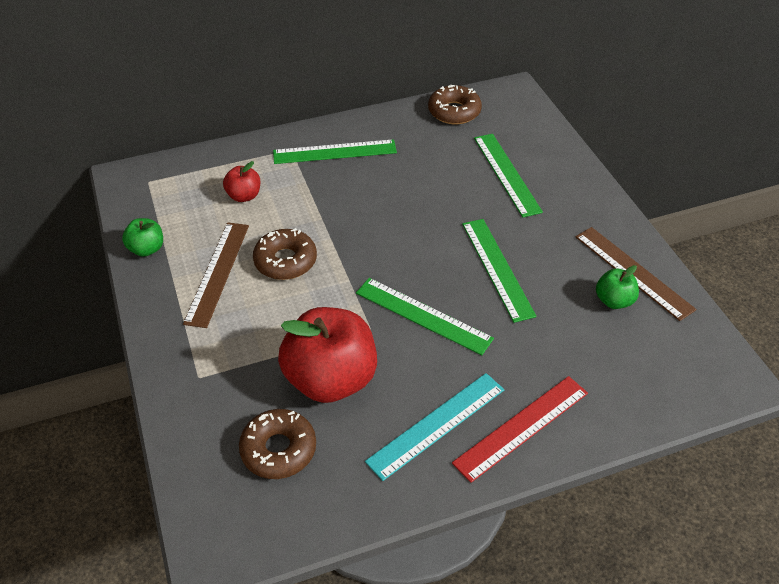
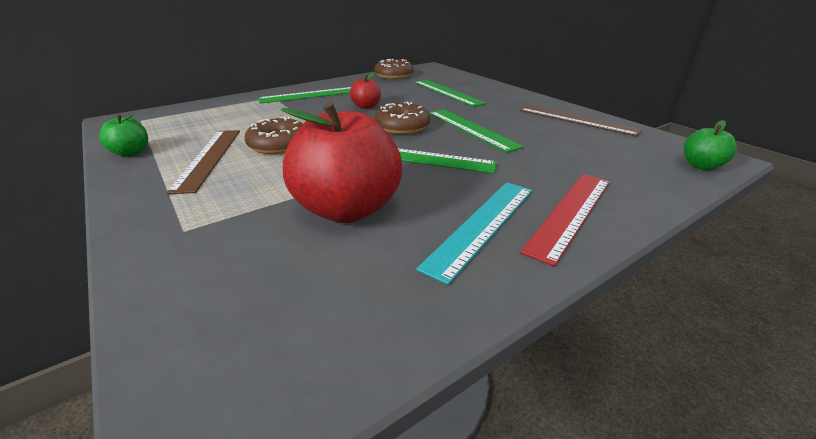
camera: 15 degrees left, 15 degrees down
red apple [223,161,260,202] -> red apple moved to [350,73,381,109]
brown donut [239,409,316,479] -> brown donut moved to [375,102,430,134]
green apple [596,265,639,309] -> green apple moved to [684,120,737,170]

